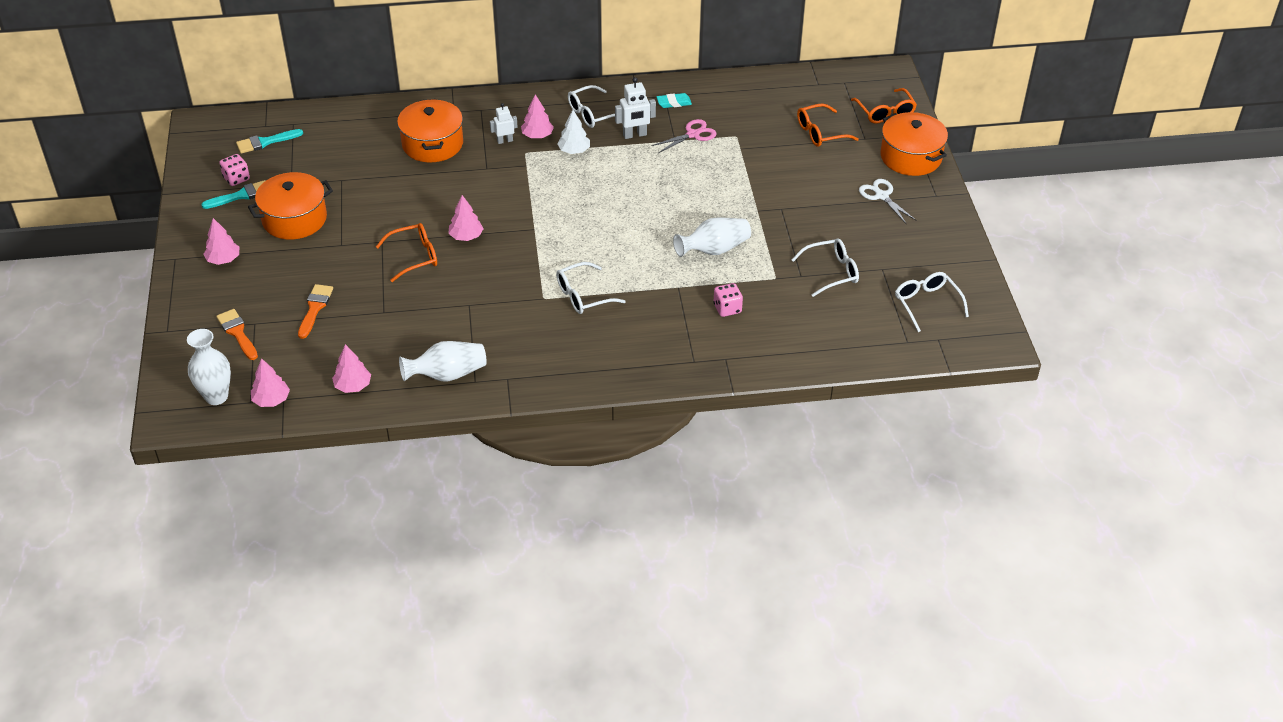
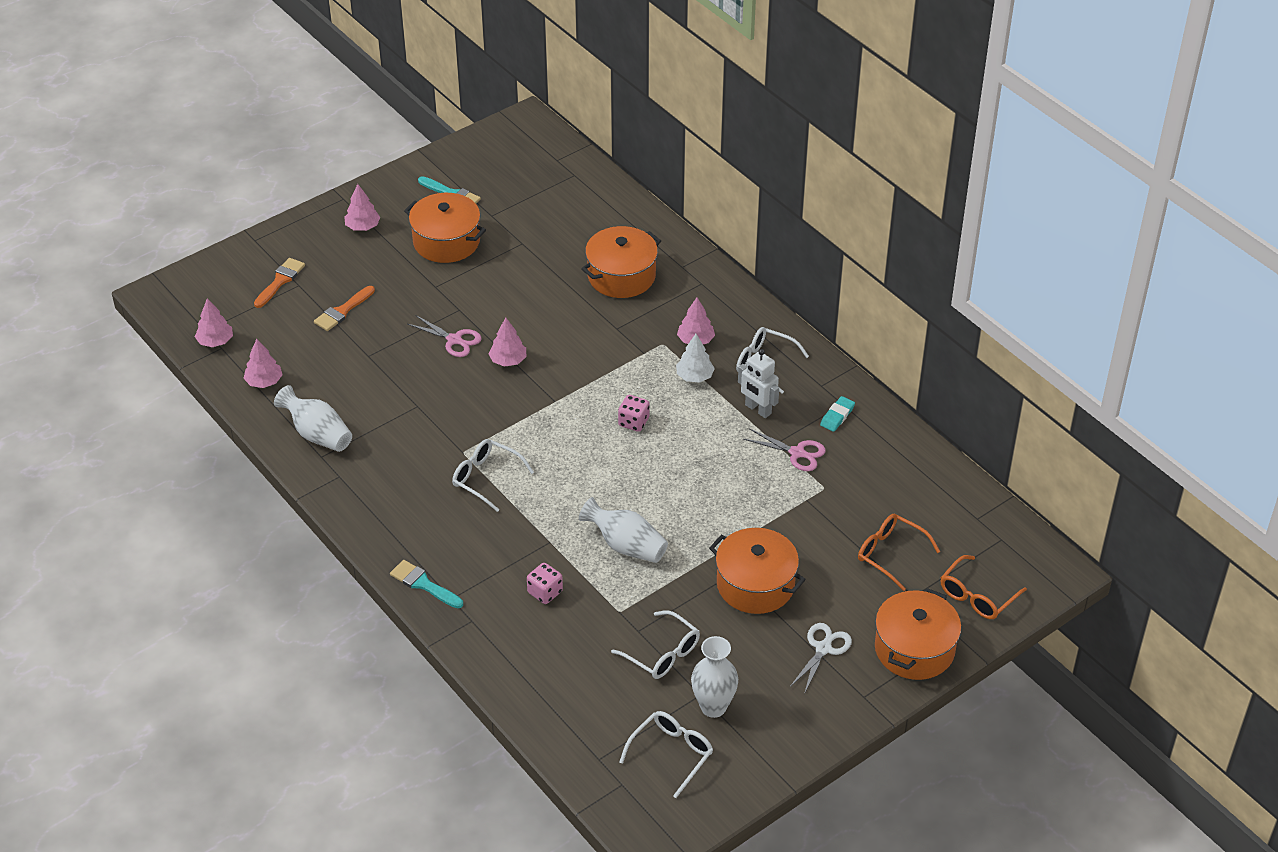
camera: 60 degrees right, 0 degrees up
white vase [187,329,231,405] -> white vase moved to [691,636,738,718]
pink dice [220,154,250,186] -> pink dice moved to [618,395,649,432]
turquoise brush [236,129,303,154] -> turquoise brush moved to [390,560,463,608]
orange brush [298,284,333,339] -> orange brush turned 150 degrees clockwise [314,286,375,331]
orange glasses [376,223,437,282] -> pink scissors [408,315,482,357]
white robot [490,103,518,144] -> none
turquoise eraser [657,93,692,108] -> turquoise eraser turned 75 degrees clockwise [820,396,855,432]
none -> orange pot [709,528,806,614]

